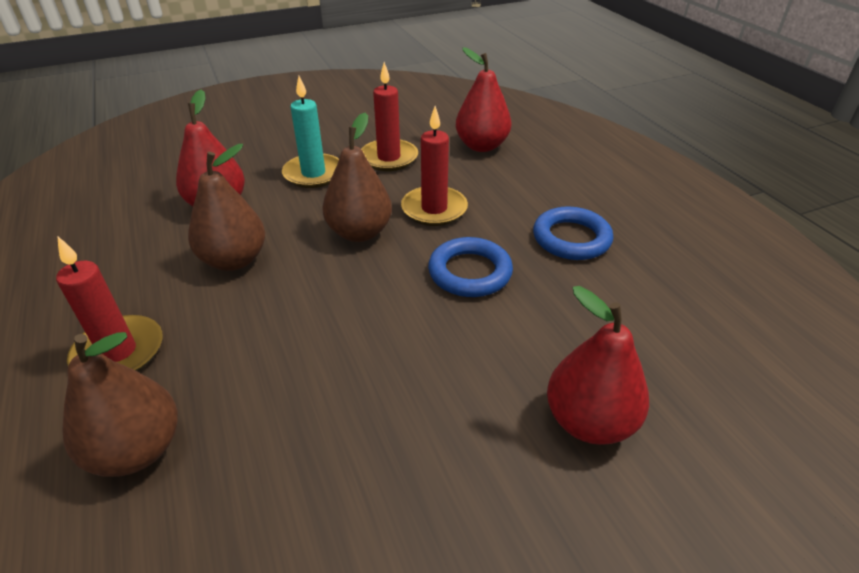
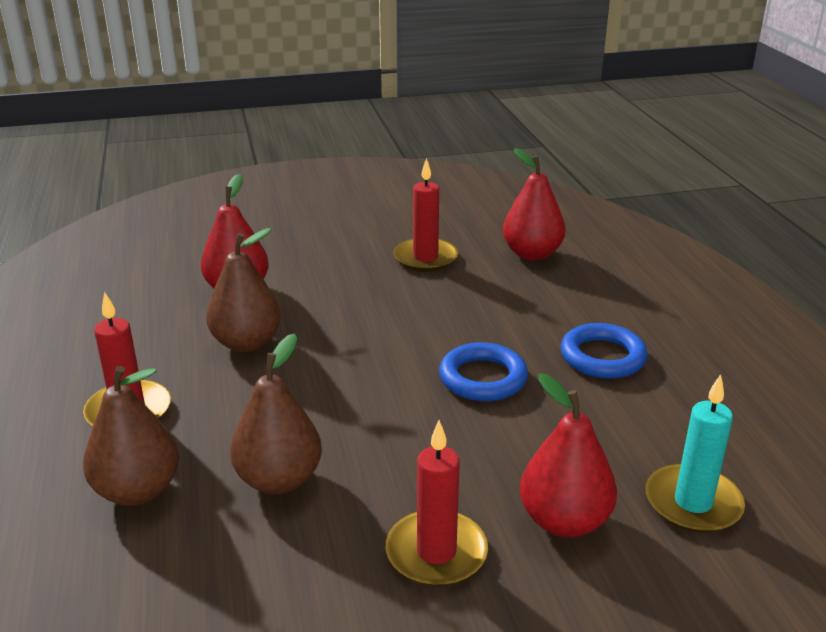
camera: 10 degrees right, 10 degrees down
turquoise candle [282,76,339,188] -> turquoise candle moved to [646,374,745,533]
brown pear [322,113,392,242] -> brown pear moved to [230,333,322,494]
red candle [401,106,468,226] -> red candle moved to [386,420,488,587]

